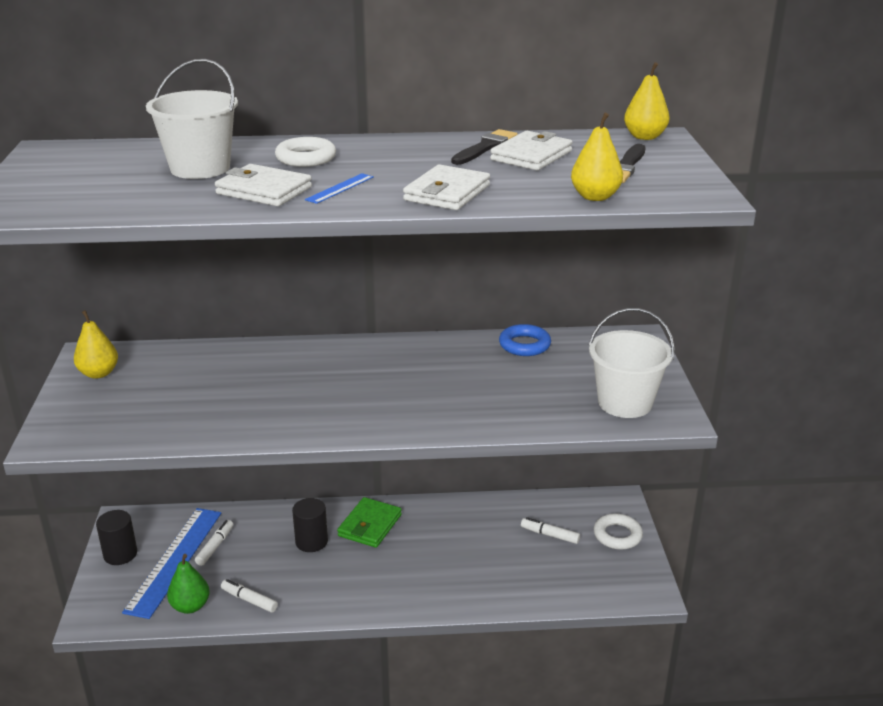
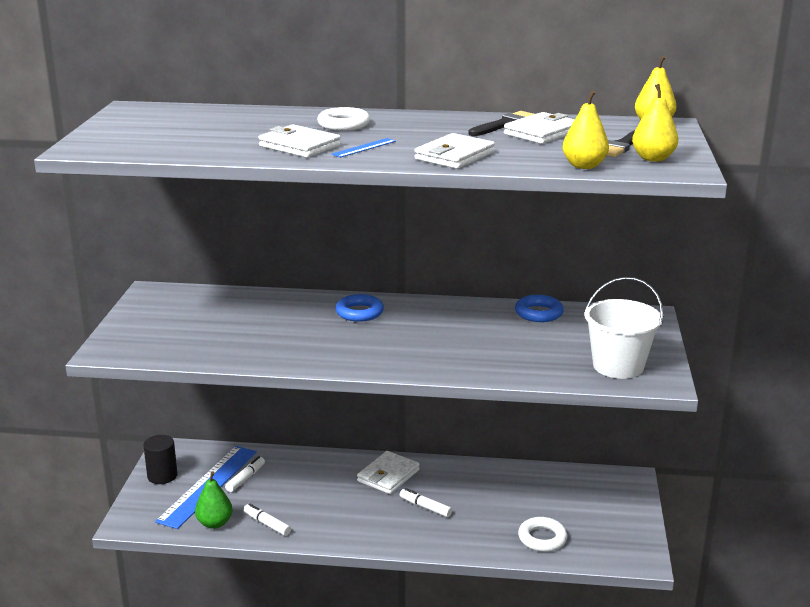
camera: 10 degrees right, 5 degrees down
yellow pear [74,310,118,379] -> yellow pear moved to [632,84,678,162]
white bucket [146,59,238,179] -> none
black cylinder [292,498,328,552] -> none
green wallet [337,497,402,548] -> white wallet [357,451,420,494]
white marker [521,517,580,544] -> white marker moved to [400,488,452,517]
white ring [594,513,643,550] -> white ring moved to [518,517,568,552]
none -> blue ring [335,294,384,322]

